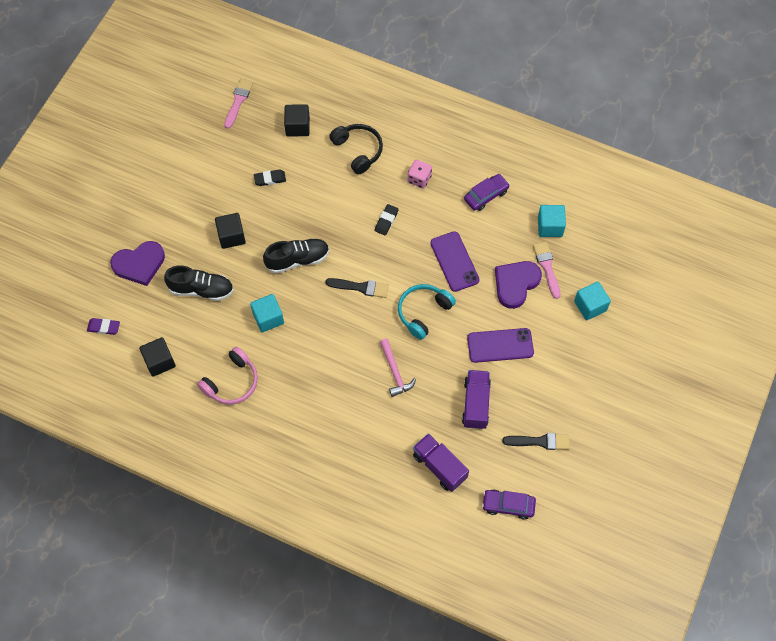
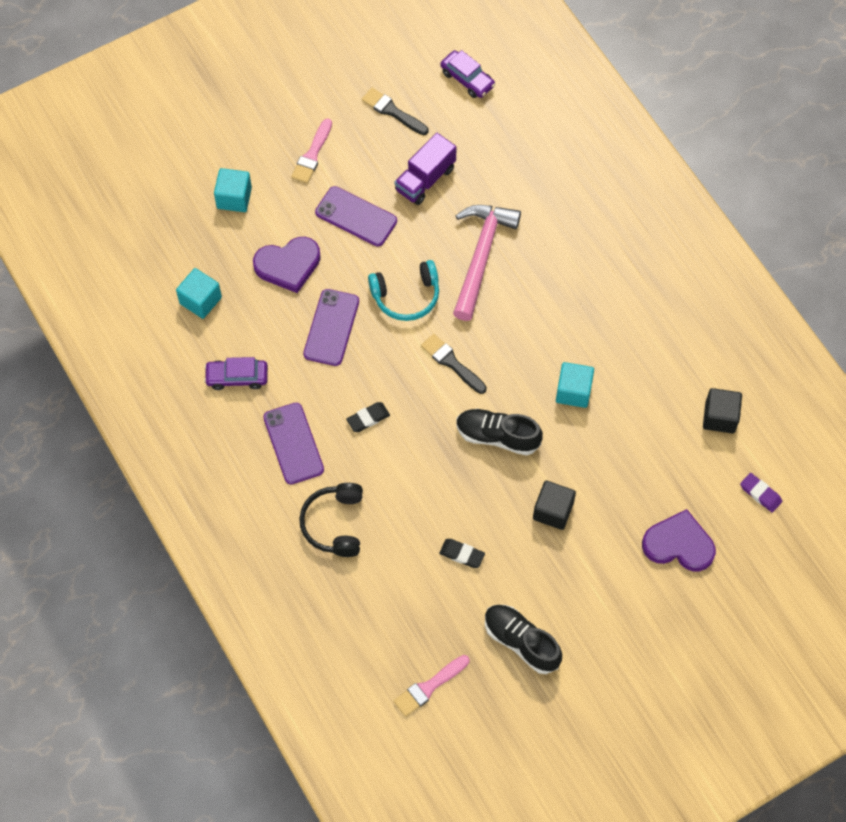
camera: 145 degrees left, 0 degrees up
black shoe [164,266,234,301] -> black shoe moved to [485,605,562,674]
pink headphones [197,347,258,405] -> none
black cube [284,104,310,136] -> none
pink hammer [380,339,416,397] -> pink hammer [453,205,521,321], size x1.78
pink dice [408,160,432,188] -> purple phone [263,402,324,484]
purple truck [413,433,469,492] -> none
pink brush [533,242,561,299] -> pink brush moved to [291,118,332,184]

